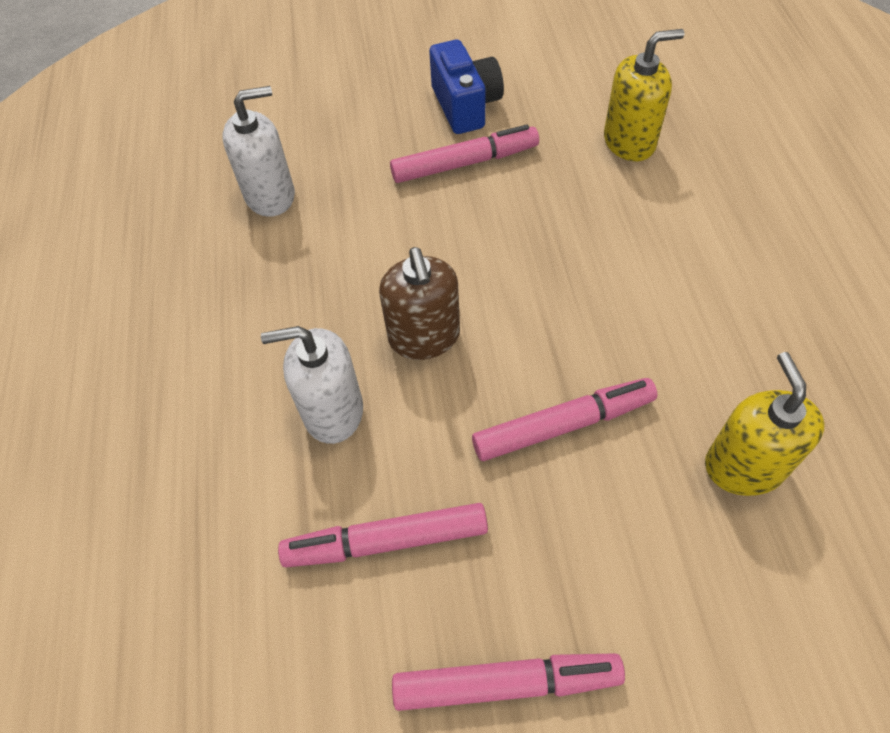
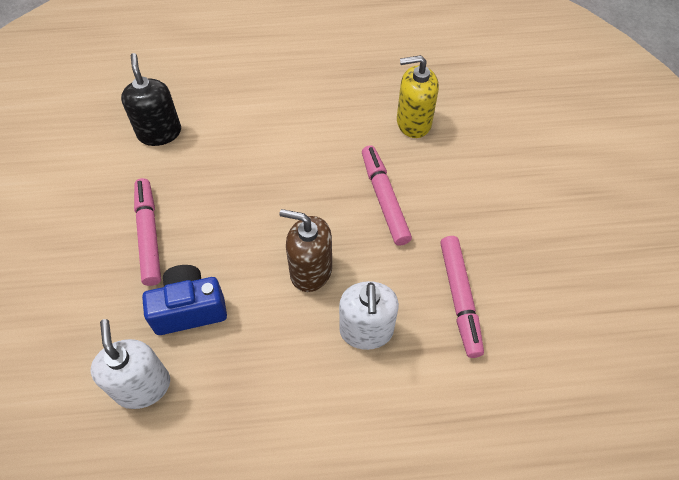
camera: 90 degrees left, 0 degrees up
brown soap dispenser [379,247,460,360] -> brown soap dispenser turned 150 degrees counterclockwise [279,209,332,292]
pink marker [392,653,625,711] -> none
blue camera [429,40,504,134] -> blue camera moved to [142,265,227,335]
yellow soap dispenser [604,29,684,161] -> black soap dispenser [121,53,181,146]

